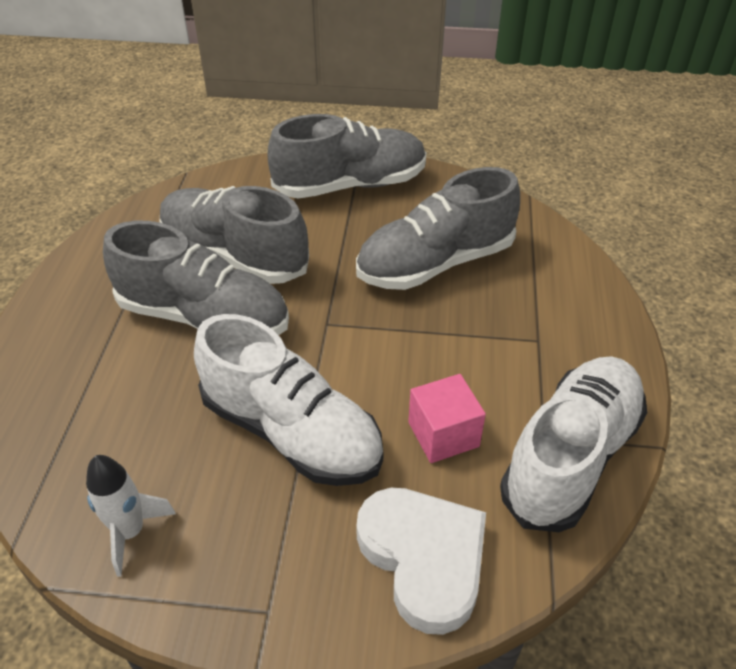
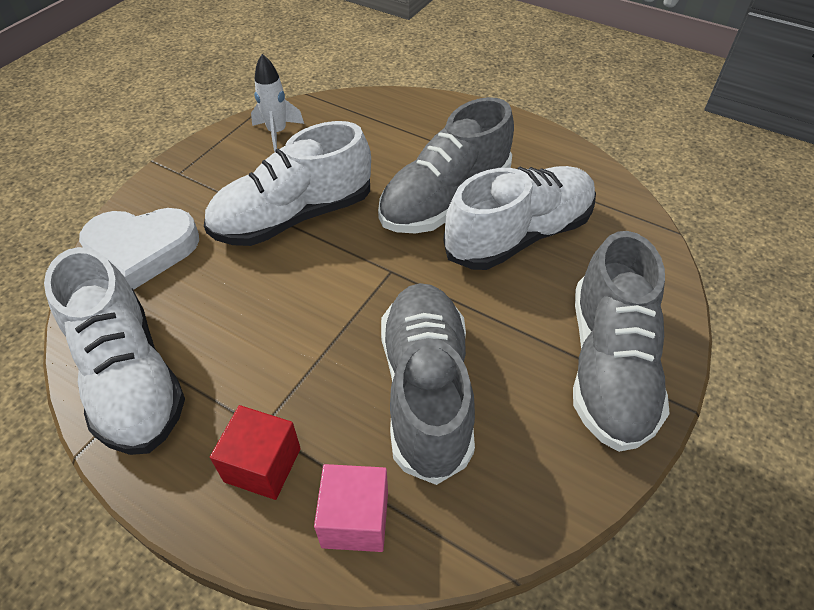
camera: 115 degrees right, 5 degrees up
grey shoe [159,186,309,284] -> white shoe [443,166,596,270]
pink cube [408,374,486,463] -> pink cube moved to [314,464,388,552]
none -> red cube [210,405,301,500]

